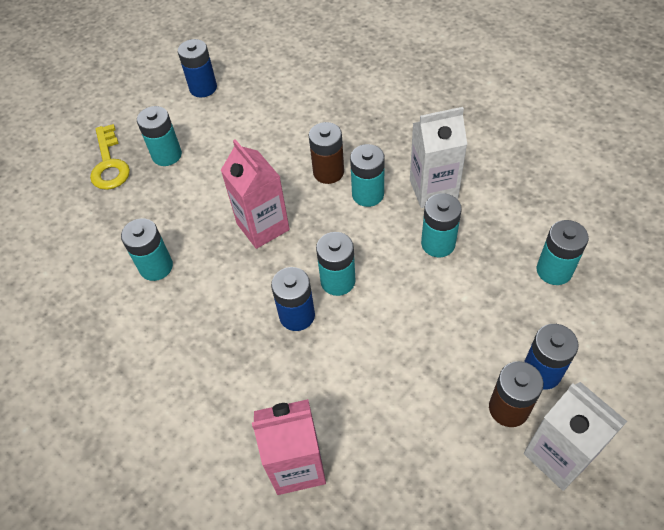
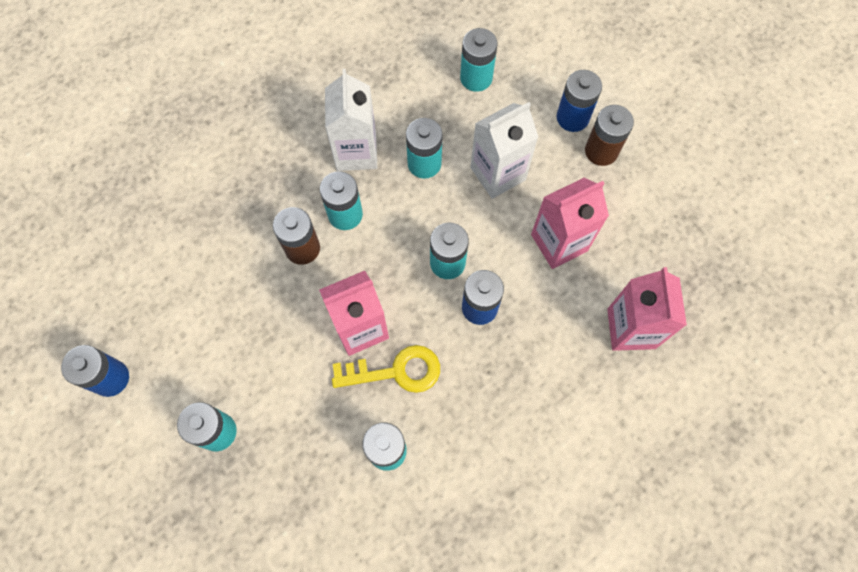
camera: 85 degrees left, 15 degrees up
yellow key [90,124,130,190] -> yellow key moved to [332,345,440,393]
white carton [524,382,628,491] -> white carton moved to [470,102,538,199]
none -> pink carton [531,178,609,269]

